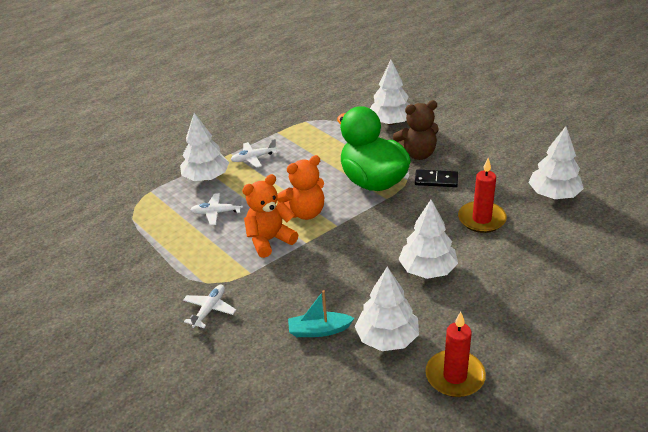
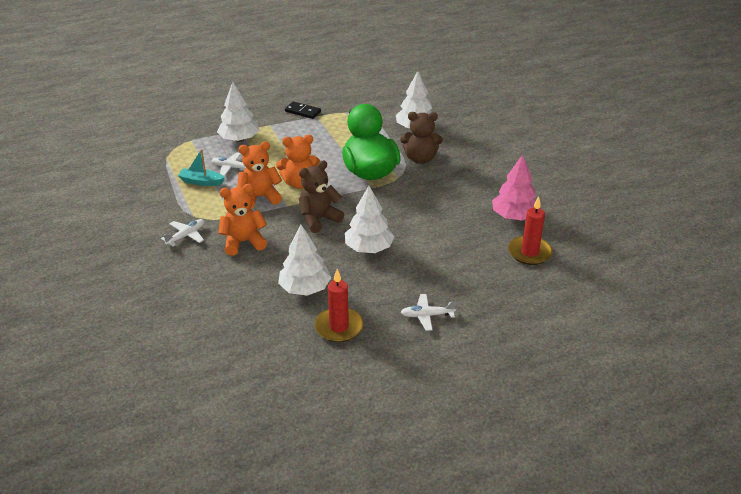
camera: 15 degrees right, 0 degrees up
white plane [231,139,278,168] -> white plane moved to [401,294,456,331]
turquoise boat [288,290,355,337] -> turquoise boat moved to [178,149,225,186]
black domino [415,170,458,187] -> black domino moved to [285,101,321,119]
red candle [458,158,507,233] -> red candle moved to [508,196,553,265]
white tree [528,126,584,199] -> pink tree [492,155,536,220]
none -> orange teddy bear [218,184,267,256]
none -> brown teddy bear [299,160,344,233]

